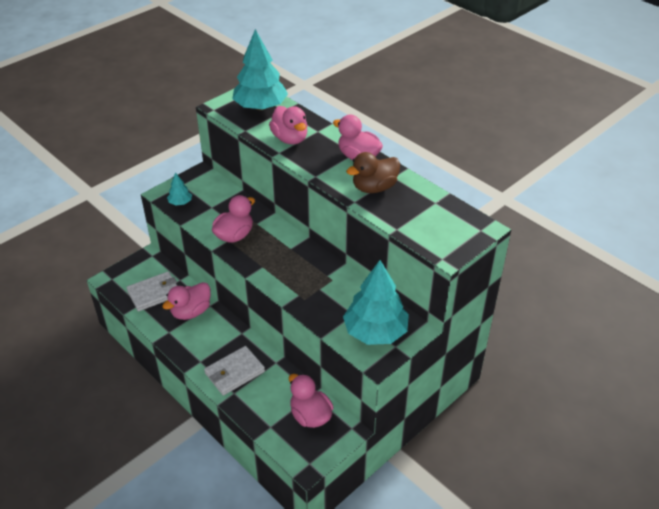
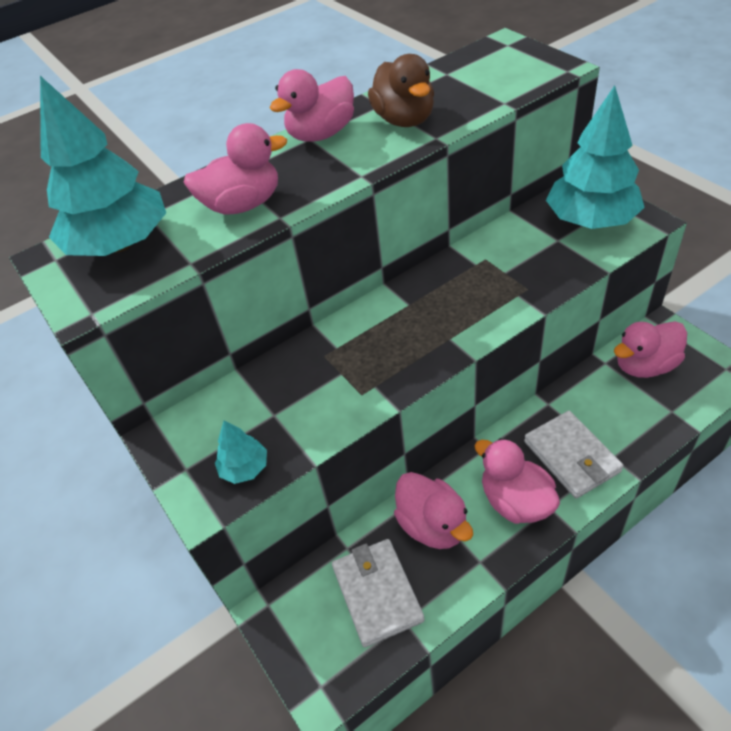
camera: 75 degrees left, 5 degrees up
pink duck [212,195,255,243] -> pink duck moved to [475,438,560,524]

